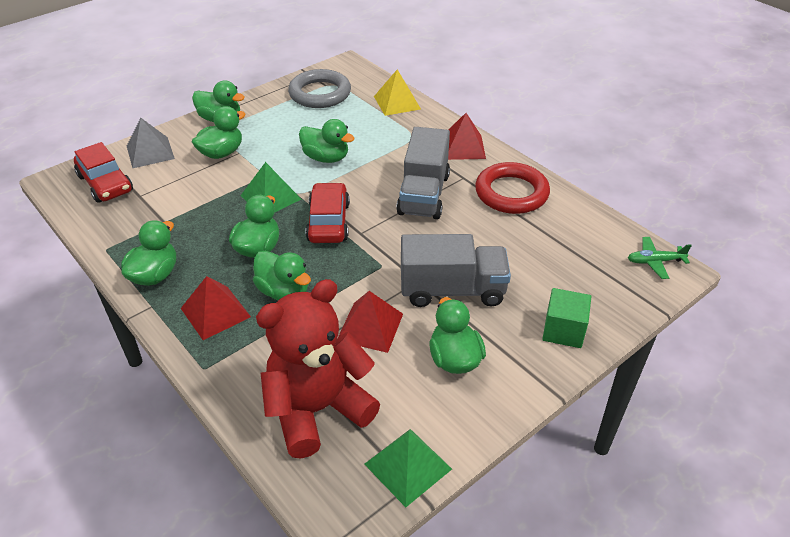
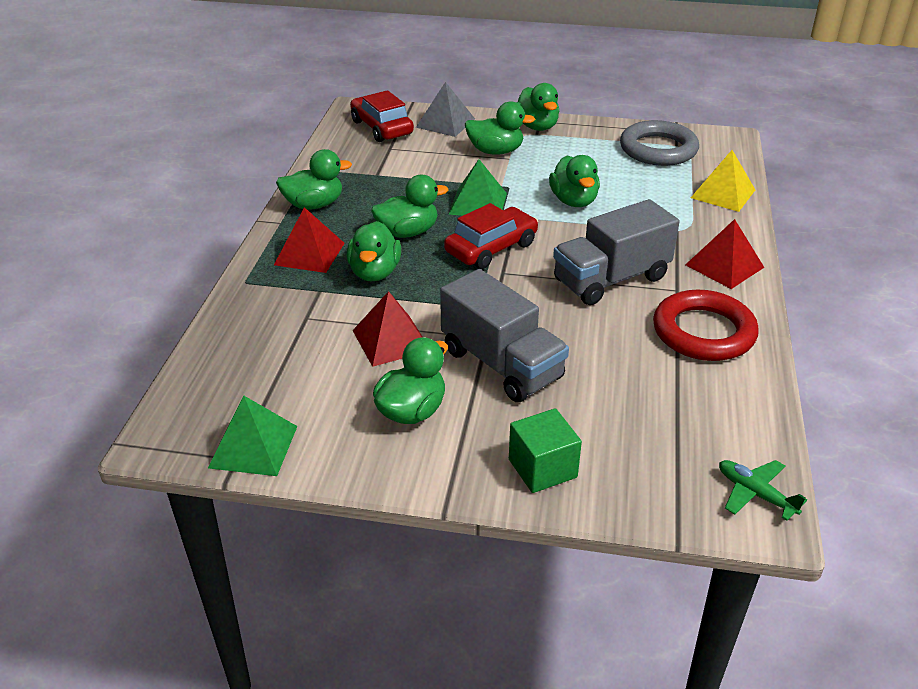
camera: 50 degrees right, 5 degrees down
red car [74,142,133,203] -> red car turned 135 degrees clockwise [350,90,414,142]
red teddy bear [256,279,380,459] -> none

